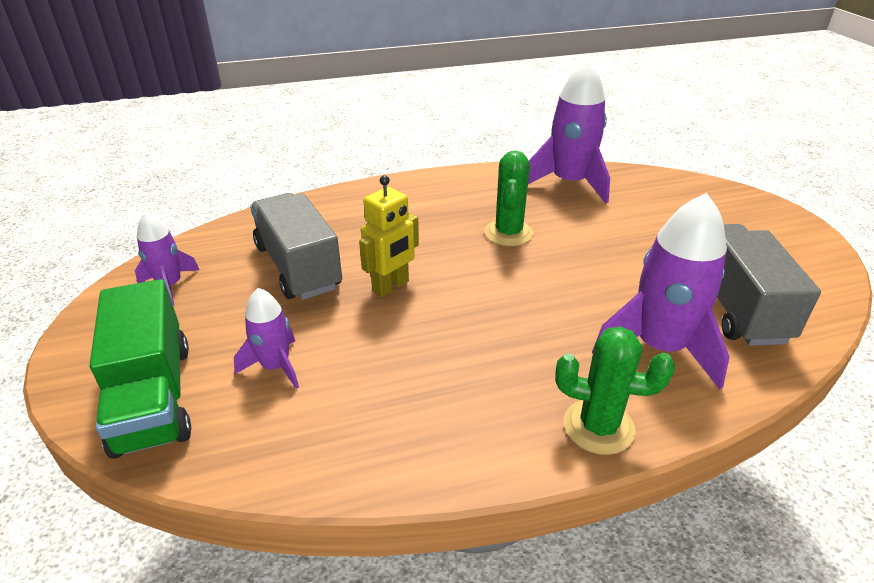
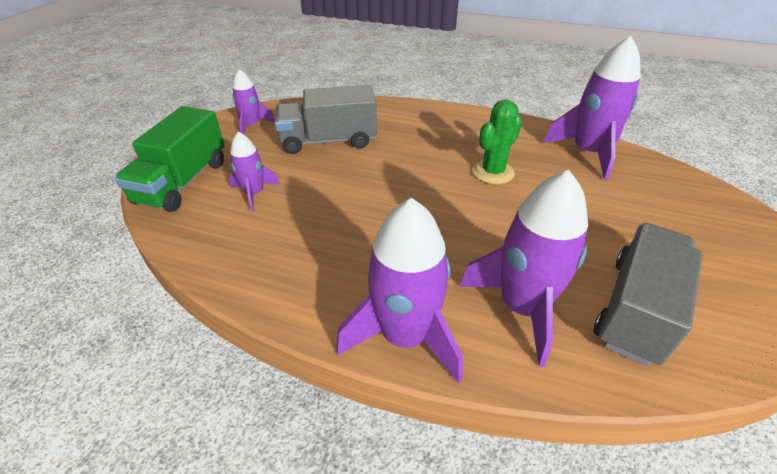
camera: 35 degrees right, 5 degrees up
grey truck [250,193,342,300] -> grey truck turned 105 degrees counterclockwise [274,85,377,154]
yellow robot [359,175,419,297] -> none
green cactus [555,326,675,455] -> purple rocket [336,198,463,383]

